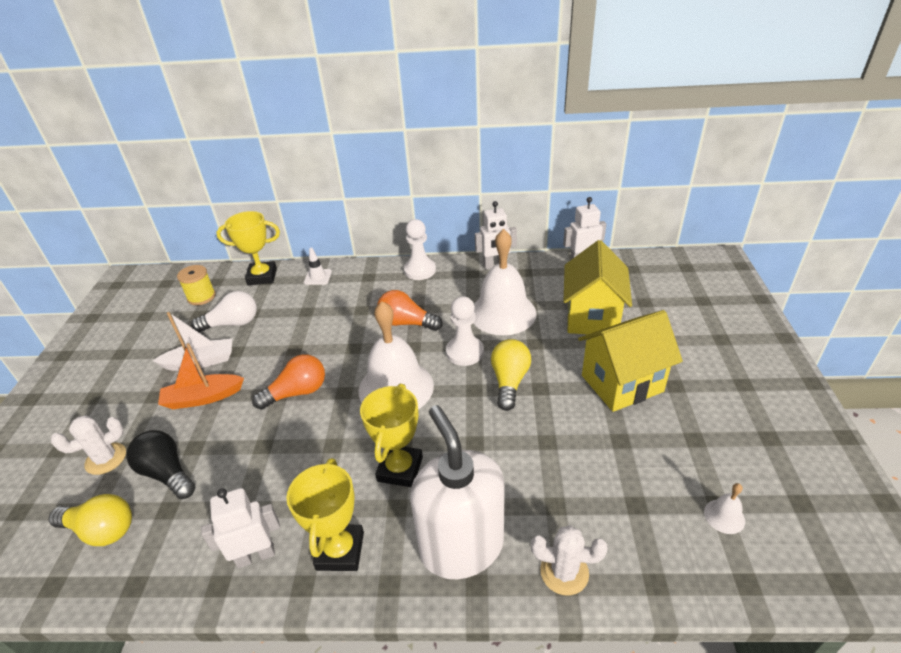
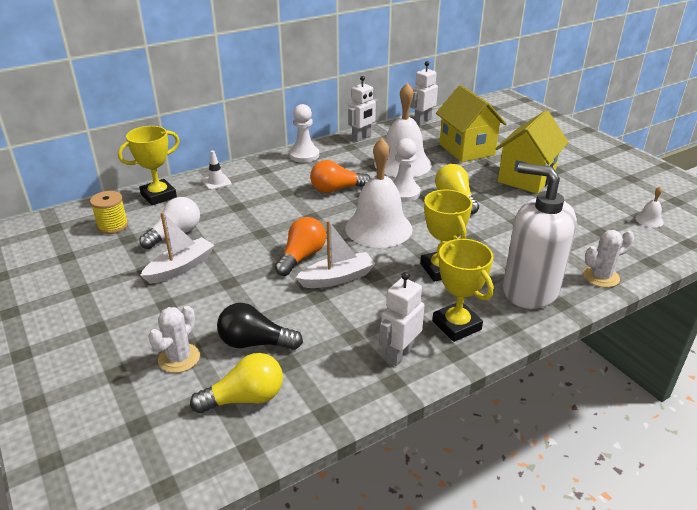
camera: 35 degrees left, 5 degrees down
orange boat [158,343,244,409] -> none
none -> white boat [295,220,376,288]

